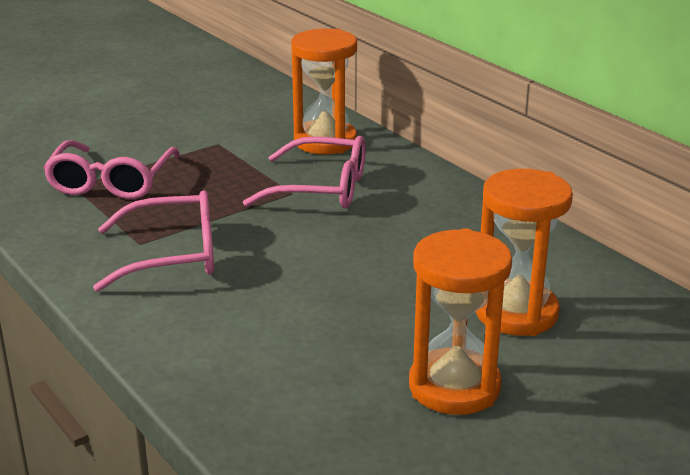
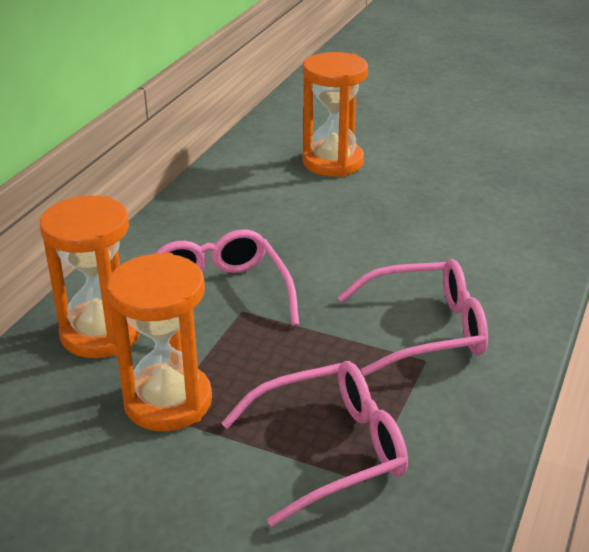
camera: 120 degrees left, 5 degrees up
pink glasses [93,190,214,292] -> pink glasses turned 120 degrees clockwise [338,259,488,376]
orange hourglass [409,228,512,415] -> orange hourglass moved to [107,252,212,431]

